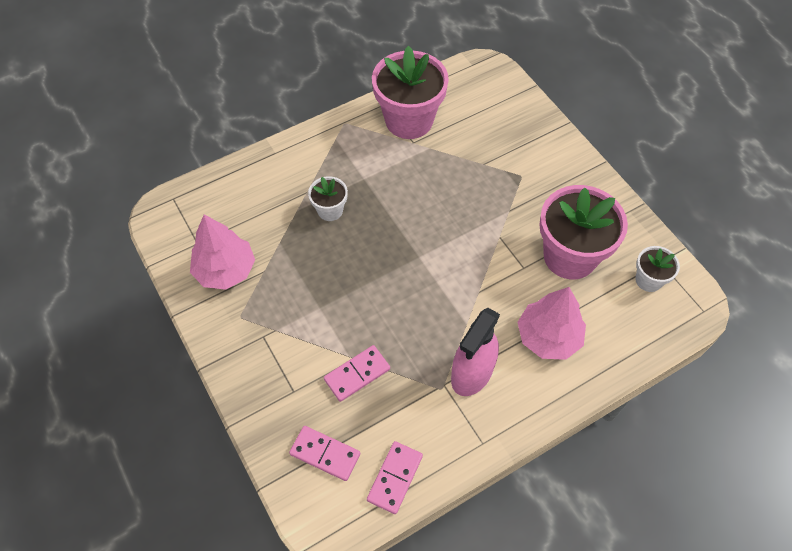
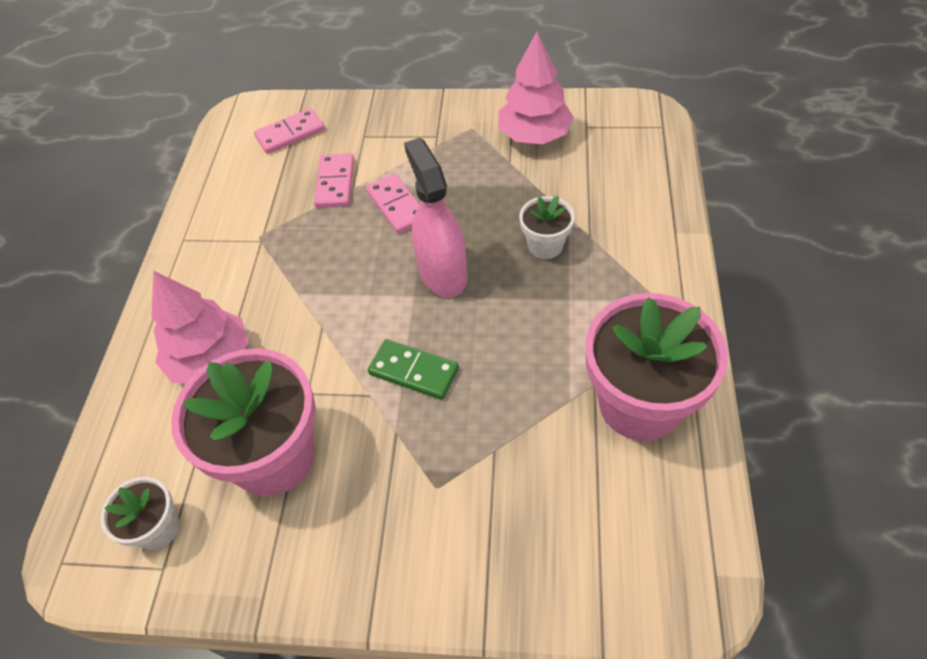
camera: 130 degrees right, 5 degrees down
pink domino [367,441,423,514] -> pink domino moved to [366,174,420,234]
pink spray bottle [451,308,500,396] -> pink spray bottle moved to [404,138,467,298]
none -> green domino [368,339,459,400]

